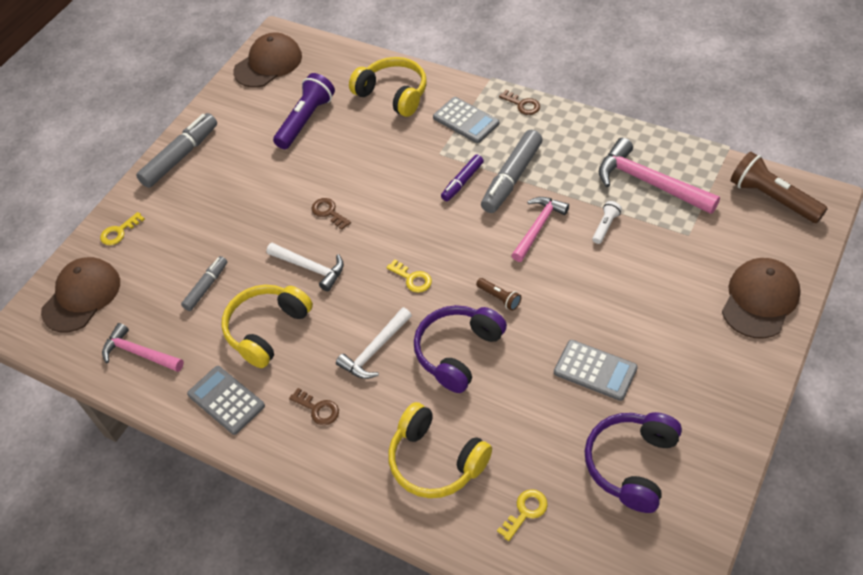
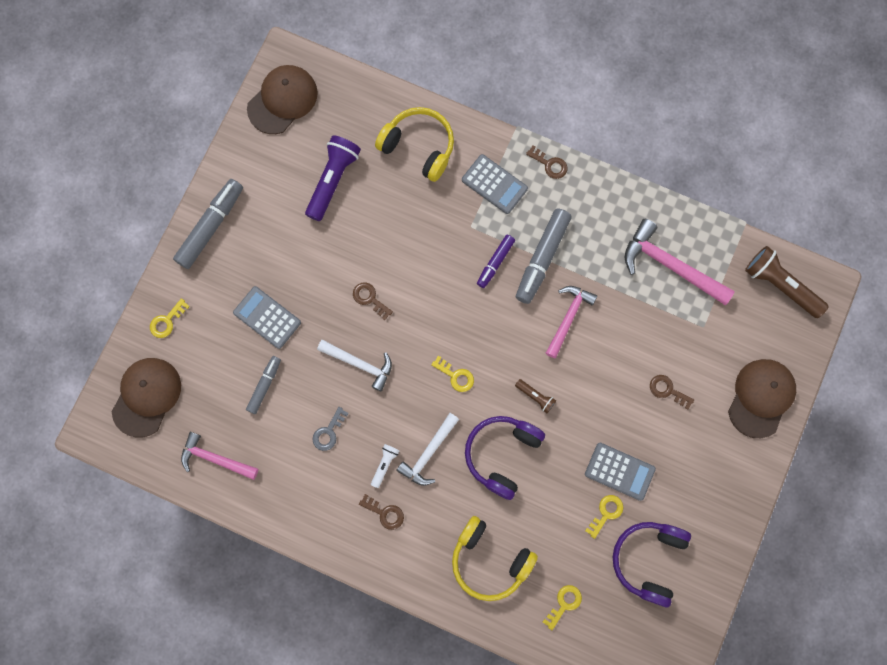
camera: 10 degrees left, 25 degrees up
grey calculator [187,366,265,435] -> grey calculator moved to [233,286,301,349]
yellow headphones [221,285,313,368] -> grey key [312,407,349,451]
white flashlight [592,201,622,244] -> white flashlight moved to [371,444,399,488]
none -> yellow key [585,495,623,539]
none -> brown key [650,375,694,410]

